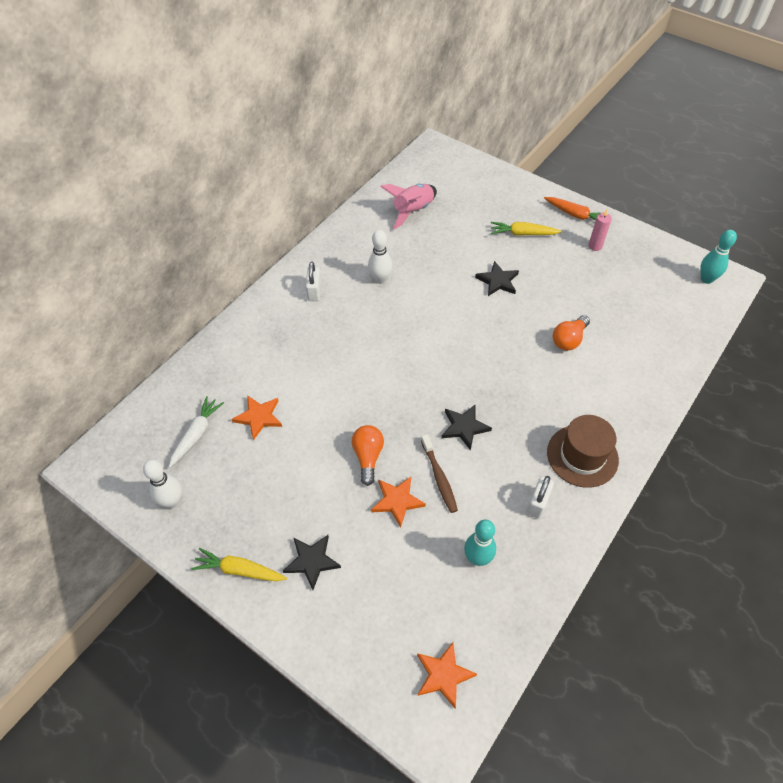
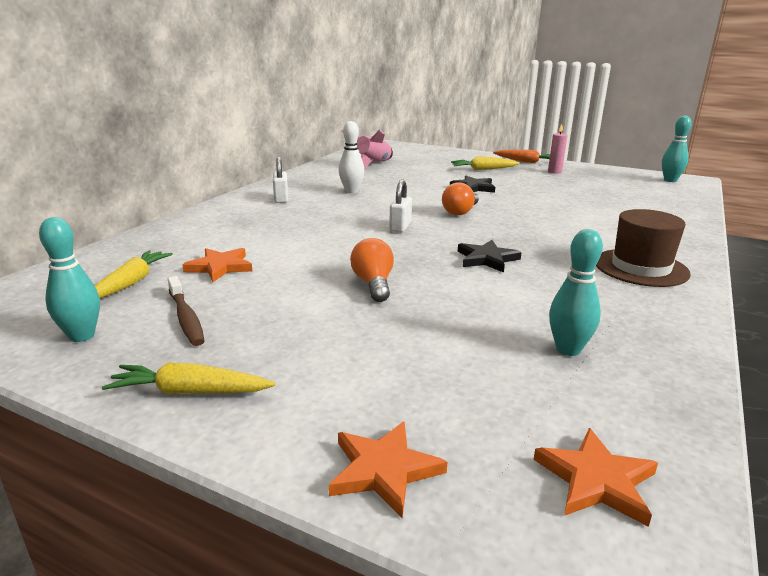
camera: 10 degrees left, 30 degrees down
white bowling pin [143,460,182,508] -> turquoise bowling pin [39,217,100,342]
white carrot [169,396,224,468] -> yellow carrot [95,250,173,298]
black star [283,535,341,590] -> none
orange star [371,477,426,528] -> orange star moved to [329,421,447,518]
brown toothbrush [421,434,458,513] -> brown toothbrush moved to [168,276,204,346]
white padlock [527,476,554,518] -> white padlock moved to [389,180,412,233]
orange light bulb [553,315,590,351] -> orange light bulb moved to [442,182,479,215]

